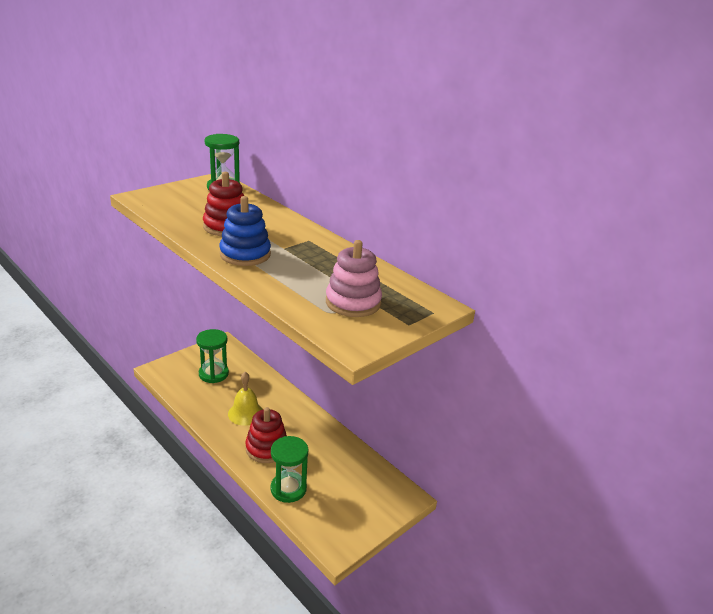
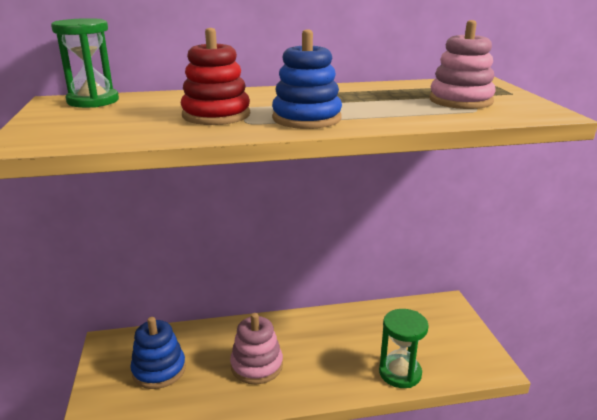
camera: 55 degrees left, 5 degrees down
green hourglass [196,329,229,383] -> blue stacking toy [130,317,186,389]
yellow bell [228,372,263,426] -> pink stacking toy [230,313,283,384]
red stacking toy [245,407,287,463] -> none

